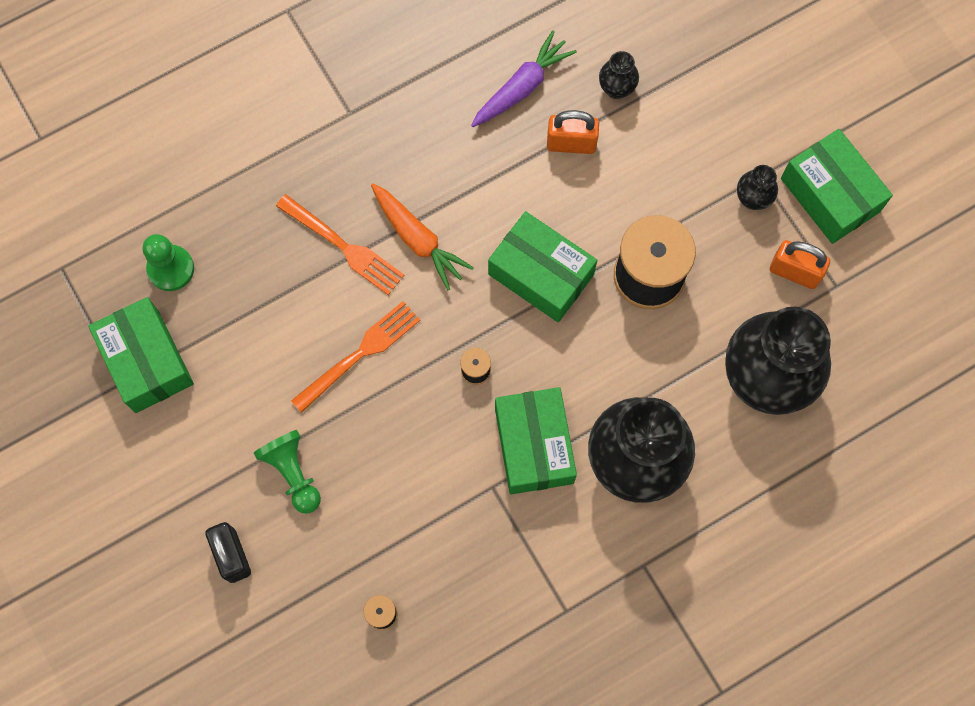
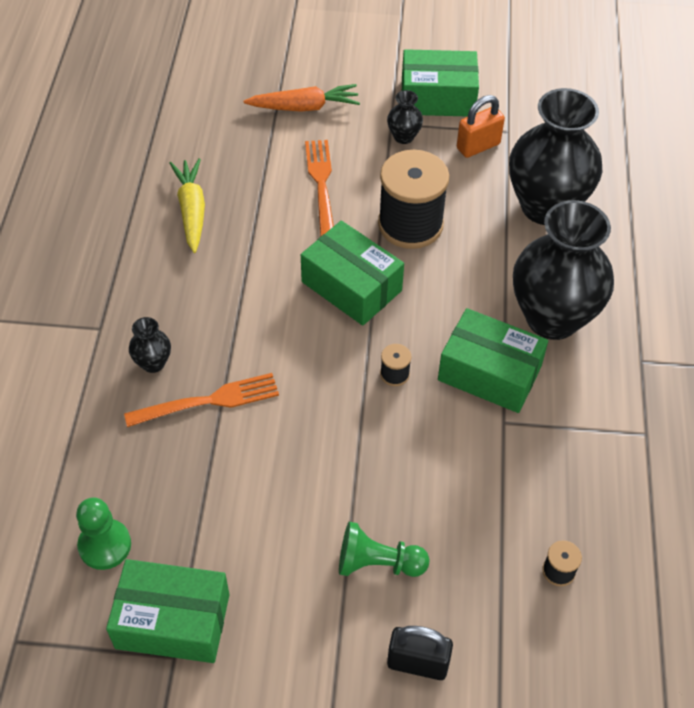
camera: 55 degrees left, 20 degrees down
orange fork [291,301,420,413] -> orange fork moved to [305,140,334,237]
orange carrot [371,183,474,290] -> orange carrot moved to [244,84,360,112]
purple carrot [471,31,577,127] -> yellow carrot [169,158,205,253]
green box [488,211,597,322] -> green box turned 60 degrees clockwise [301,221,404,326]
orange padlock [547,110,599,154] -> none
black vase [599,51,639,99] -> black vase moved to [129,317,171,373]

